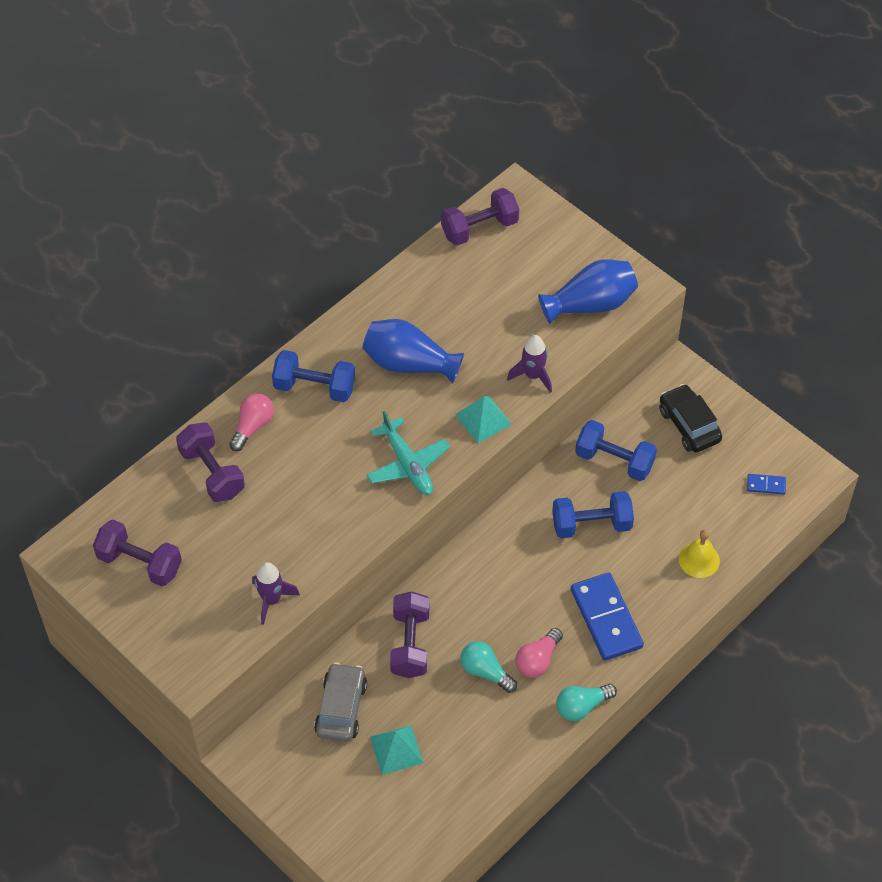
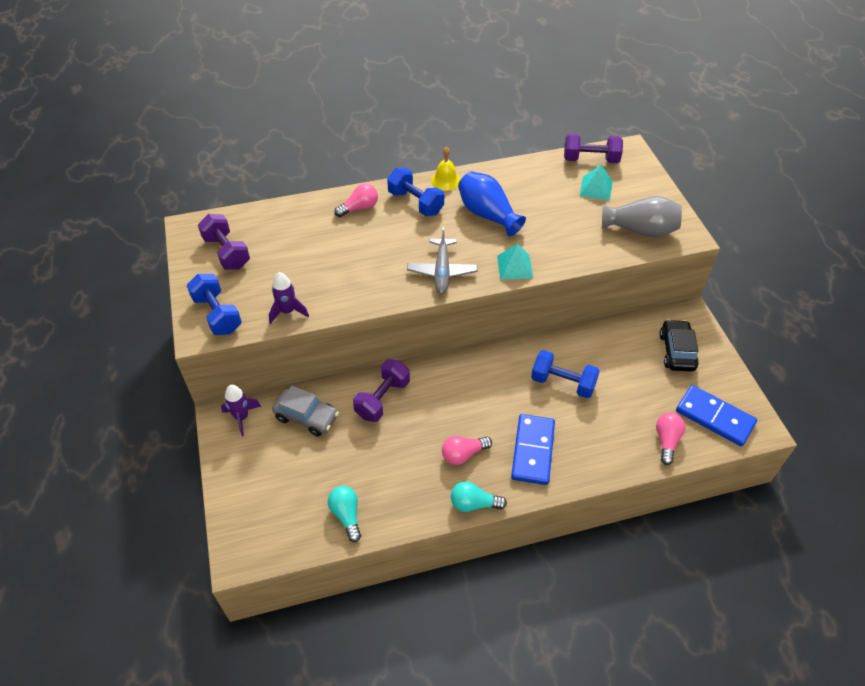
camera: 30 degrees right, 5 degrees down
purple dumbbell [176,423,245,502] -> none
grey car [314,662,367,742] -> grey car turned 75 degrees clockwise [272,386,339,437]
turquoise plane [366,411,450,495] -> grey plane [407,227,477,294]
turquoise pyramid [370,725,423,775] -> turquoise pyramid moved to [580,165,613,201]
turquoise light bulb [460,641,517,693] -> turquoise light bulb moved to [328,486,361,542]
purple rocket [507,335,552,393] -> purple rocket moved to [221,385,261,436]
blue vase [538,259,638,324] -> grey vase [602,196,682,238]
blue dumbbell [575,420,657,481] -> blue dumbbell moved to [187,274,242,335]
yellow bell [679,530,720,578] -> yellow bell moved to [431,147,460,191]
blue domino [747,474,786,494] -> blue domino [676,385,757,446], size x2.22
none -> pink light bulb [656,413,685,465]

